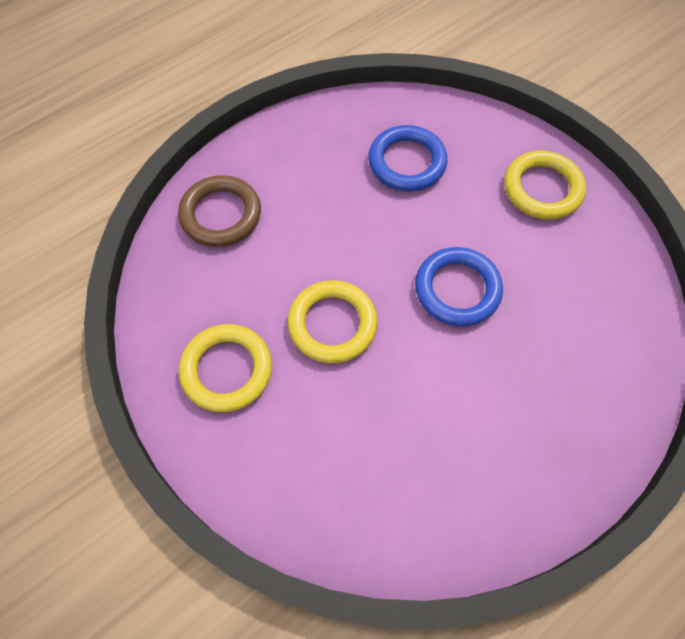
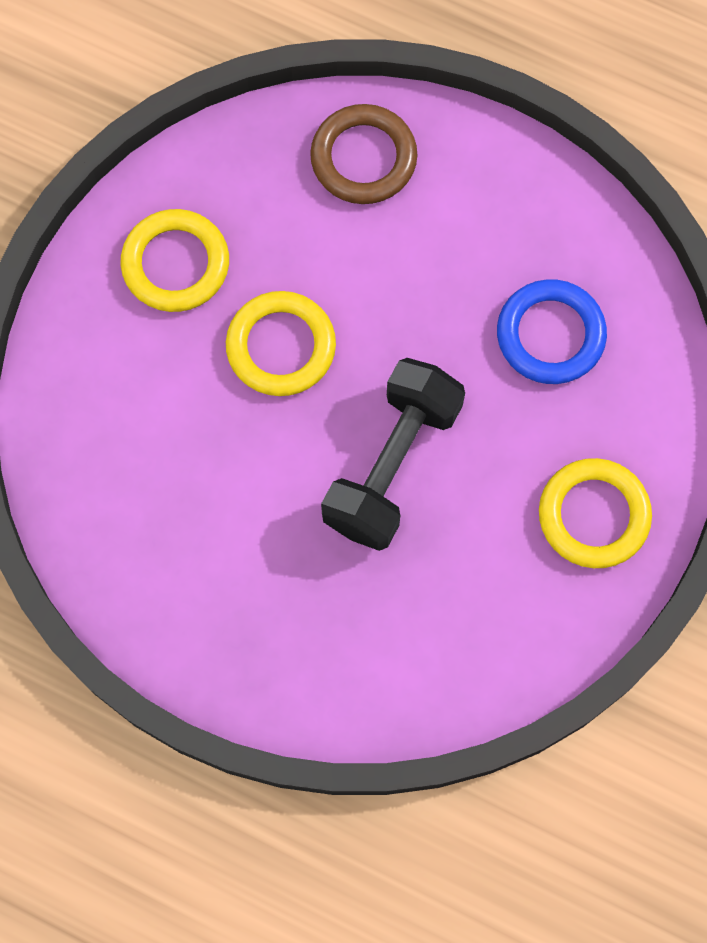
camera: 65 degrees right, 10 degrees up
blue ring [415,247,503,326] -> black dumbbell [321,358,465,551]

